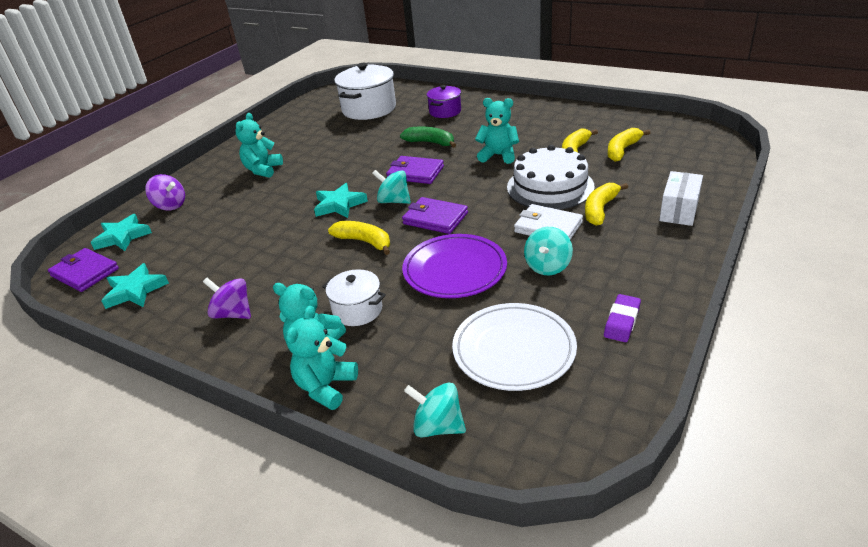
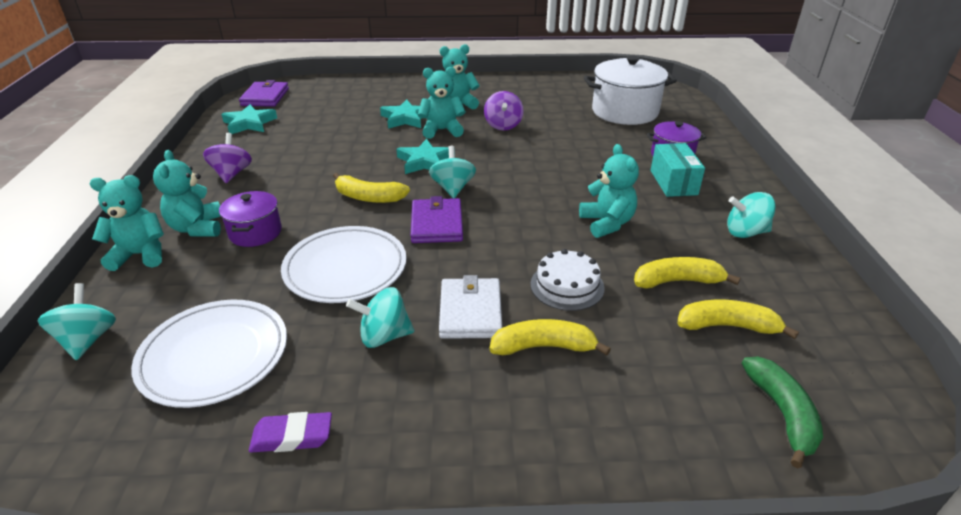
camera: 55 degrees right, 0 degrees up
turquoise star [90,214,152,251] -> turquoise star moved to [380,99,422,129]
purple spinning top [145,174,185,210] -> purple spinning top moved to [484,91,524,131]
white pot [322,269,386,326] -> purple pot [219,191,282,247]
yellow banana [328,221,390,255] -> yellow banana turned 105 degrees clockwise [333,173,410,203]
purple wallet [386,156,444,184] -> none
green banana [400,126,456,148] -> green banana moved to [742,357,823,468]
purple plate [402,234,507,298] -> white plate [281,226,407,303]
white cake [507,145,594,210] -> white cake [531,249,605,311], size x0.60
white box [659,171,703,226] -> none
none -> turquoise teddy bear [418,67,466,139]
none -> turquoise box [651,143,705,197]
none -> turquoise spinning top [727,192,776,238]

